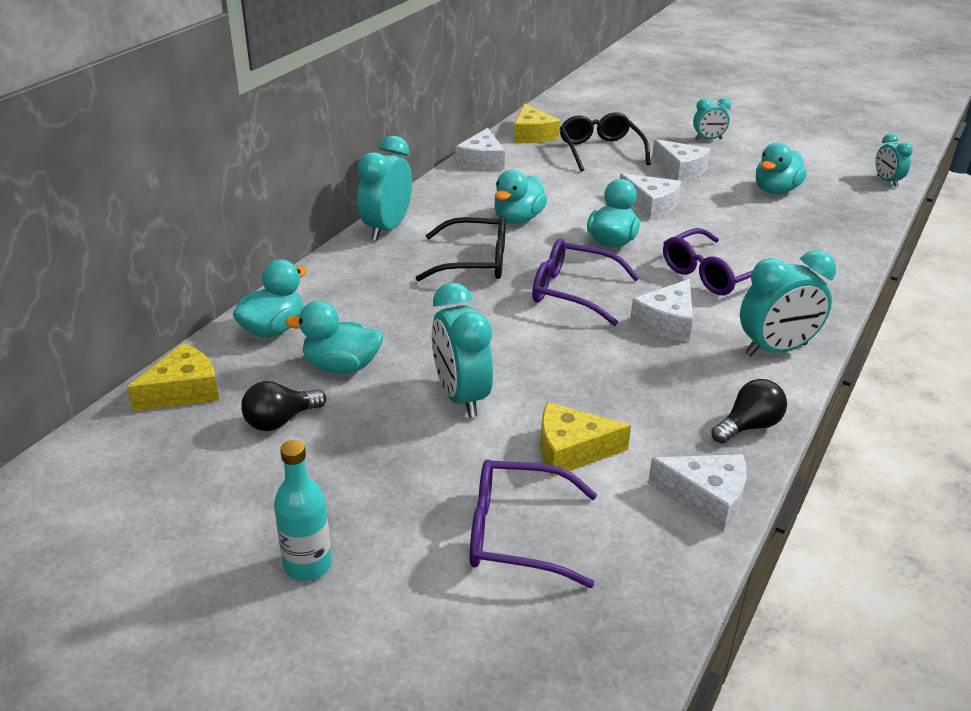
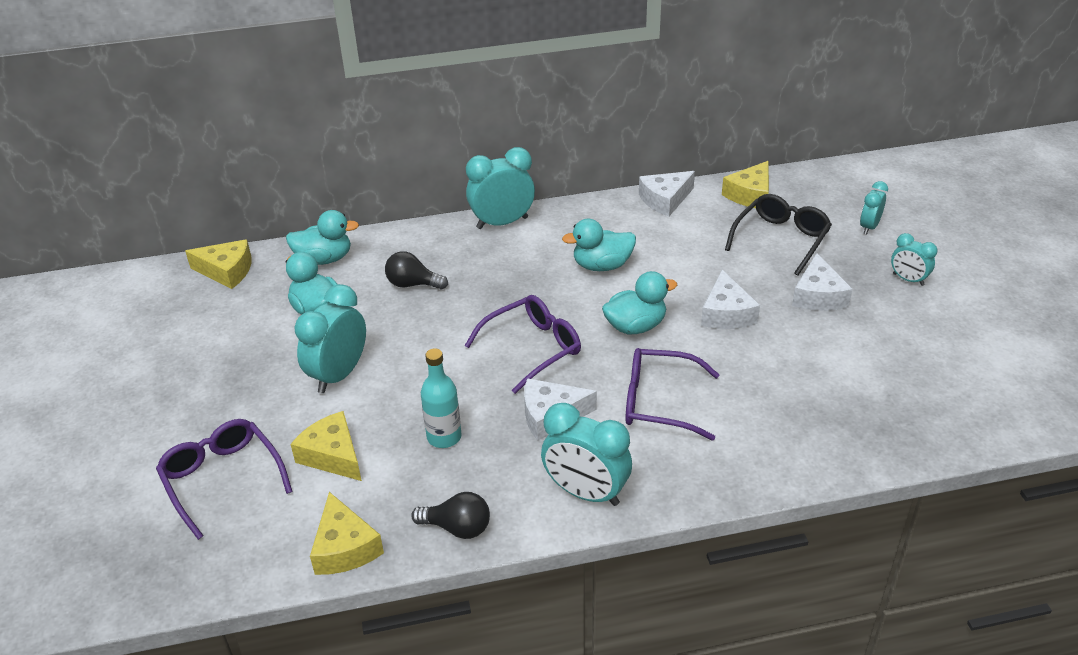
camera: 50 degrees right, 5 degrees up
black light bulb [241,381,326,431] -> black light bulb moved to [385,251,448,290]
turquoise bottle [274,440,332,581] -> turquoise bottle moved to [421,349,462,448]
black glasses [416,216,506,281] -> none
purple glasses [532,239,640,326] -> purple glasses turned 75 degrees clockwise [464,295,581,394]
white cheese [648,454,747,532] -> yellow cheese [310,492,384,575]
turquoise duck [756,143,807,194] -> none
turquoise clock [875,134,913,187] -> turquoise clock moved to [860,181,888,235]

